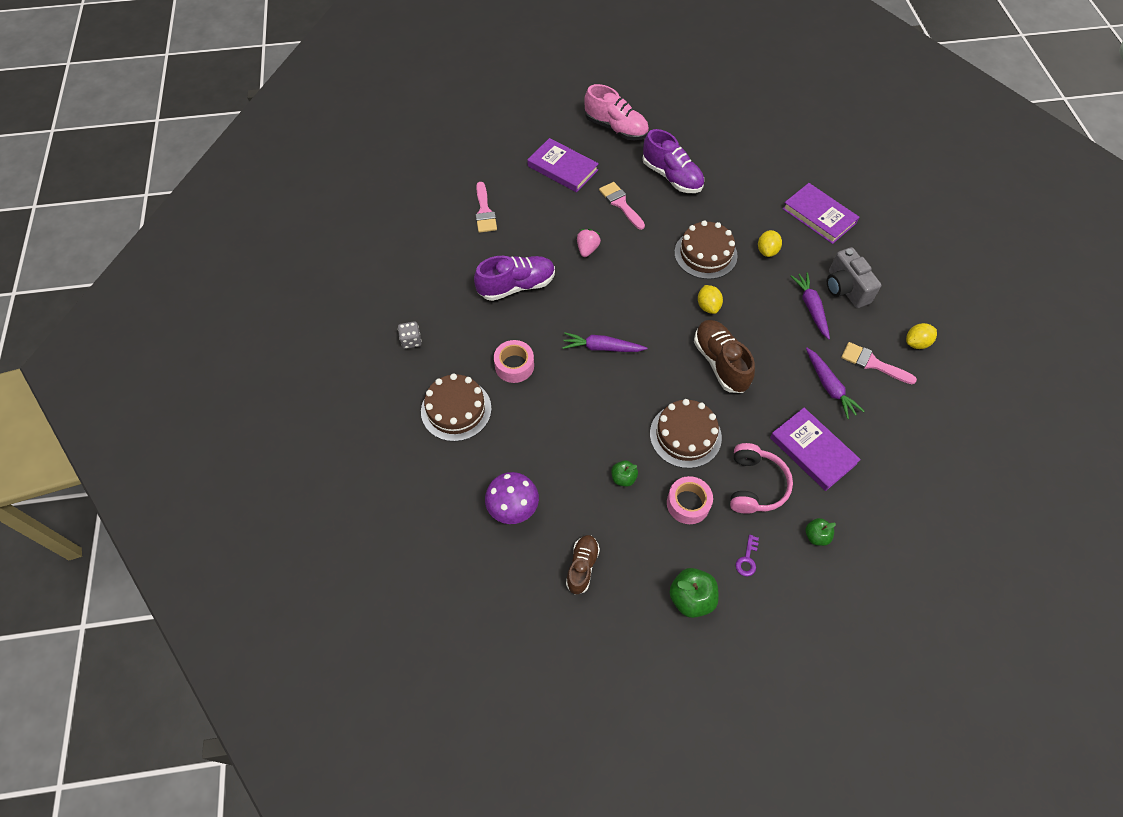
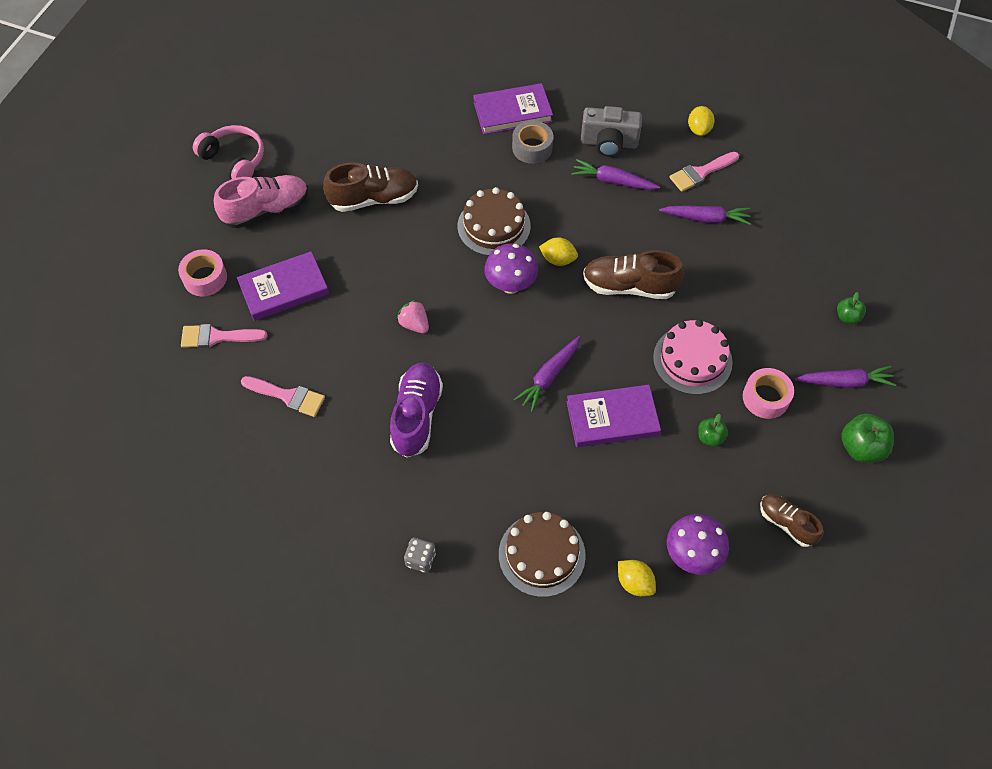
camera: 60 degrees left, 0 degrees up
pink tape [494,340,534,383] -> pink tape moved to [178,249,227,296]
pink brush [599,182,645,230] -> pink brush moved to [181,324,268,348]
purple shoe [643,129,704,193] -> brown shoe [323,162,418,212]
brown cake [650,399,722,468] -> pink cake [653,319,733,395]
pink headphones [730,443,793,514] -> pink headphones moved to [193,125,264,179]
purple key [736,534,759,576] -> purple carrot [795,366,896,388]
yellow lemon [758,230,782,257] -> yellow lemon moved to [618,560,656,596]
purple book [770,408,861,491] -> purple book moved to [566,385,661,447]
none -> purple mushroom [484,243,538,294]
none -> grey tape [512,121,553,164]

